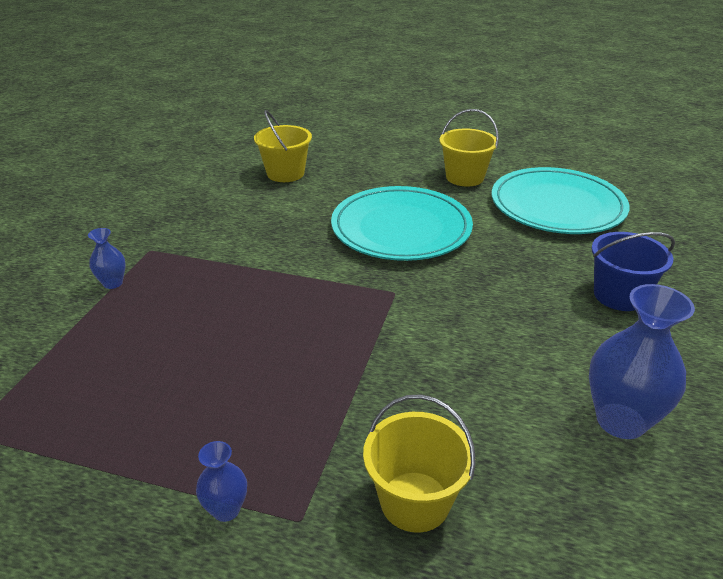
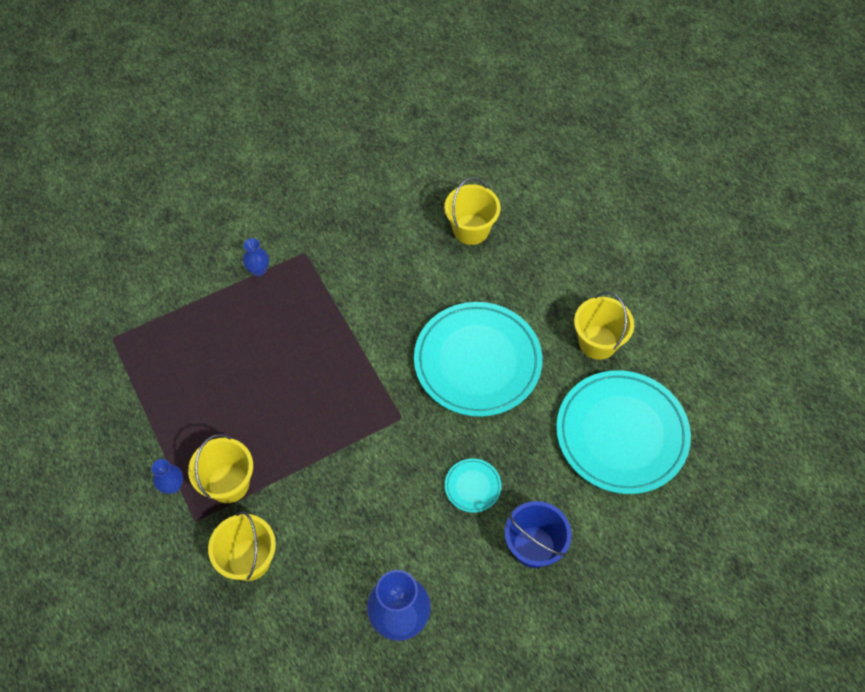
camera: 45 degrees right, 25 degrees up
none -> yellow bucket [188,434,253,503]
none -> turquoise plate [445,458,502,513]

